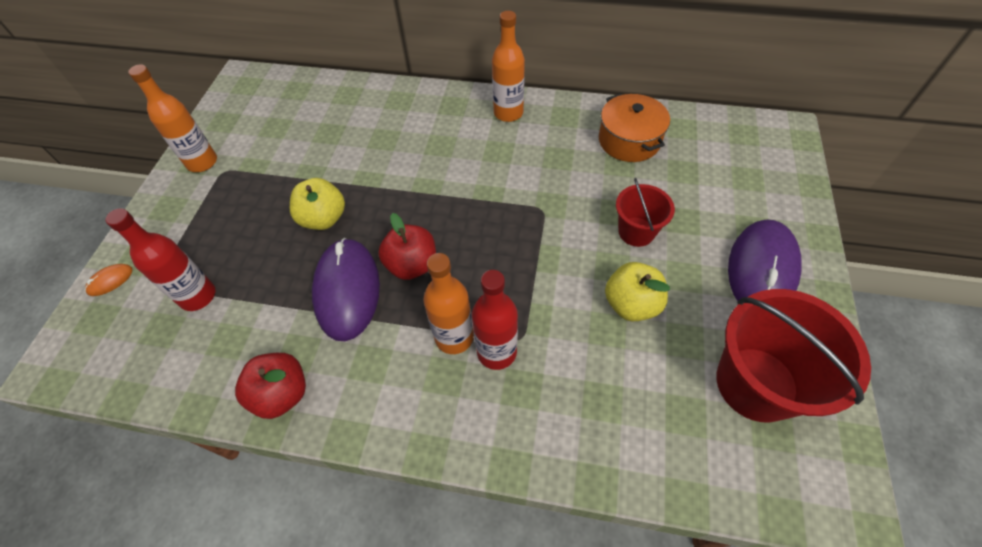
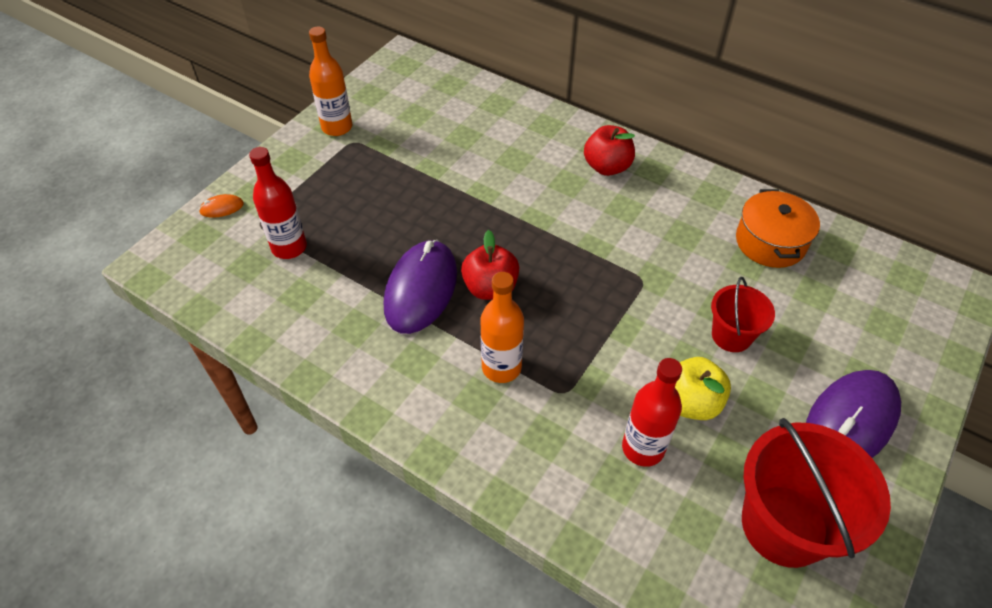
camera: 20 degrees right, 5 degrees down
red apple [235,353,306,419] -> red apple moved to [584,125,635,176]
yellow apple [290,178,345,230] -> none
red bottle [472,270,518,370] -> red bottle moved to [622,358,682,467]
orange bottle [492,11,525,122] -> none

